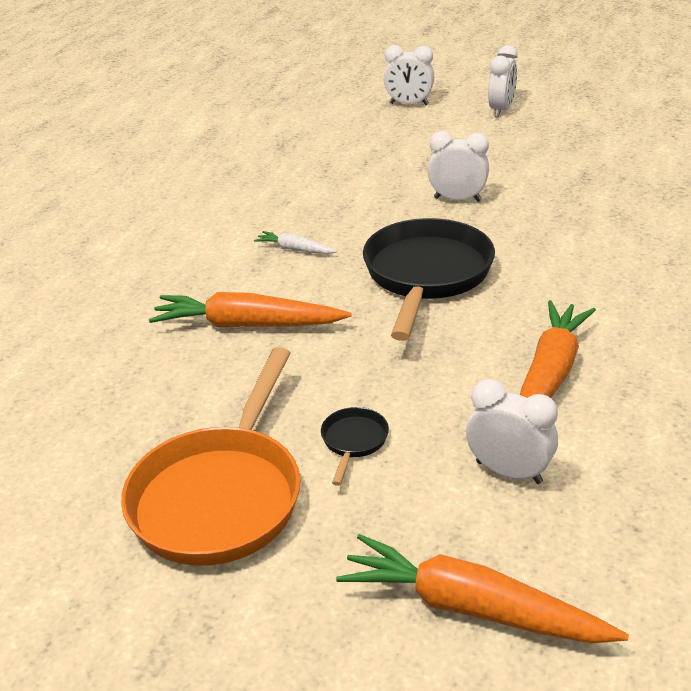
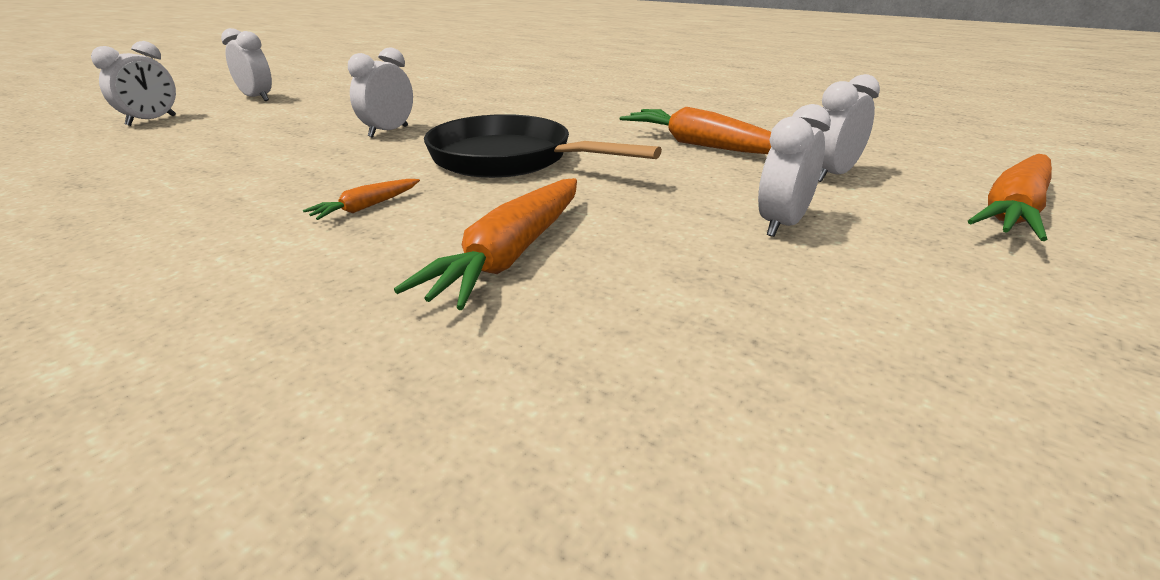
camera: 75 degrees left, 5 degrees down
orange pan [121,347,301,566] -> none
white carrot [254,231,337,254] -> orange carrot [303,179,420,220]
black pan [321,407,389,486] -> white clock [758,104,831,237]

